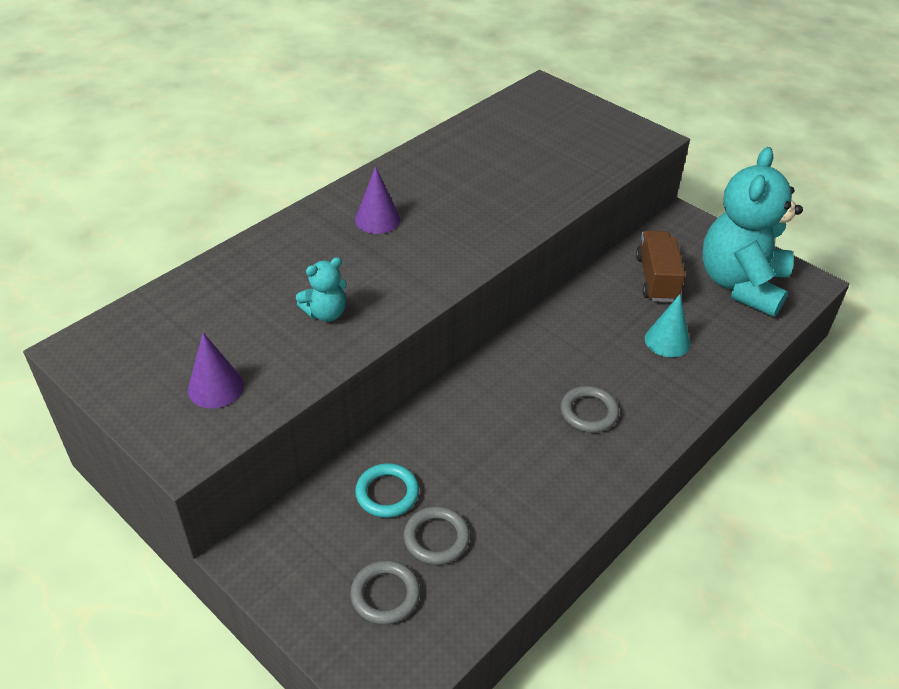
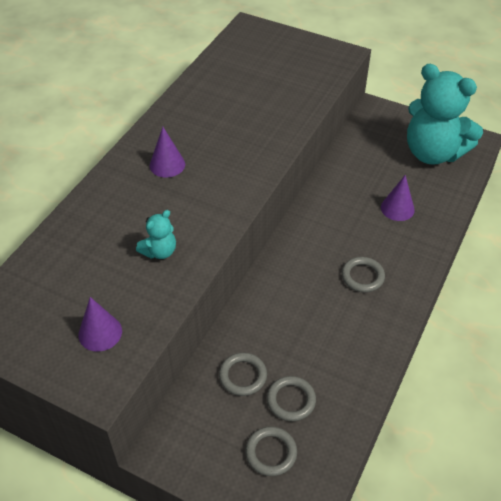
camera: 15 degrees left, 5 degrees up
turquoise ring [355,463,419,518] -> grey ring [219,353,267,396]
brown truck [636,231,685,302] -> none
turquoise cone [645,294,690,357] -> purple cone [381,175,415,221]
turquoise teddy bear [702,147,803,317] -> turquoise teddy bear turned 60 degrees counterclockwise [407,64,483,165]

